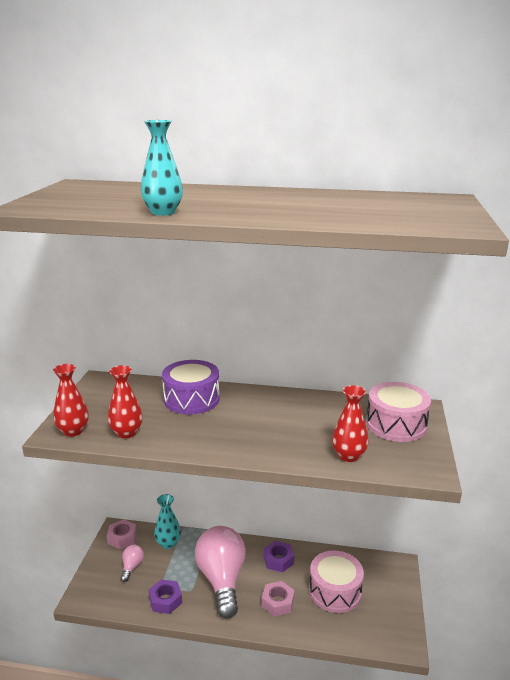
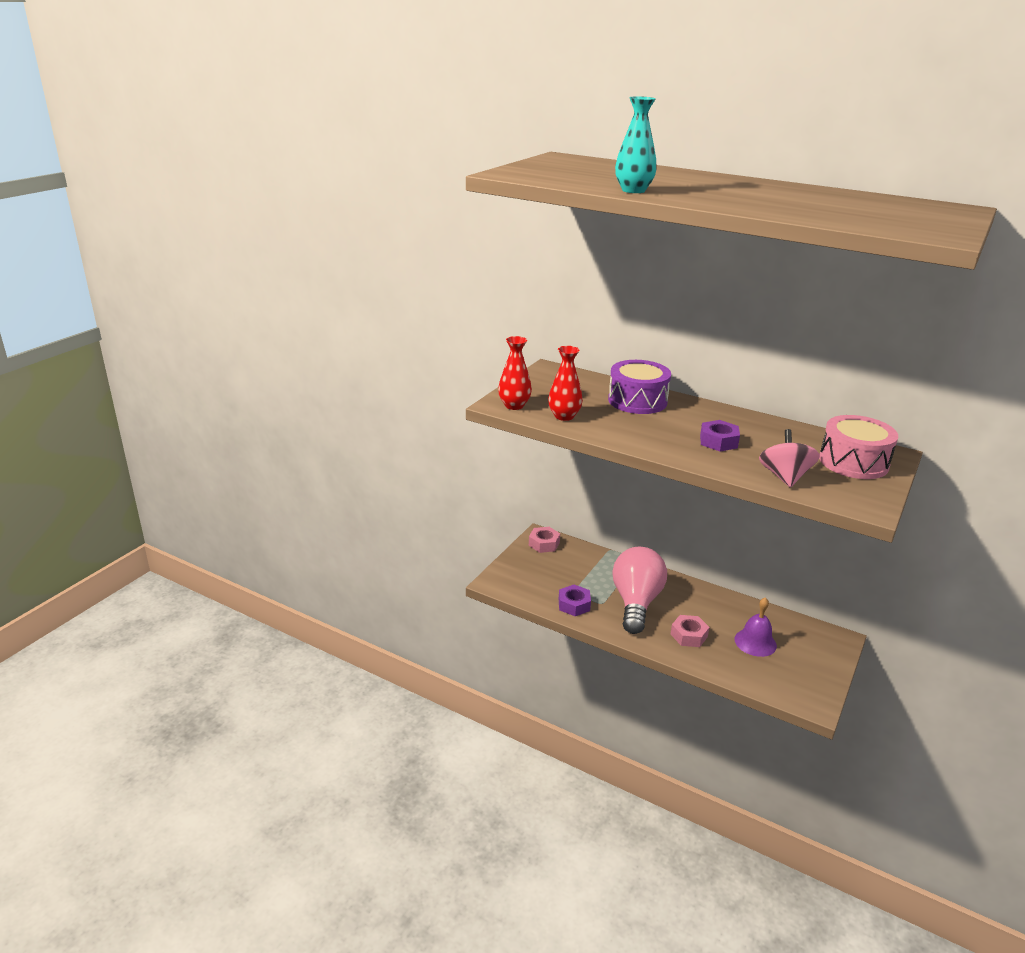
camera: 20 degrees right, 5 degrees up
pink light bulb [121,545,144,582] -> none
turquoise vase [154,494,181,549] -> none
purple nut [264,541,294,572] -> purple nut moved to [700,420,740,451]
pink drum [309,550,364,613] -> purple bell [735,597,777,657]
red vase [332,385,369,462] -> pink spinning top [759,429,820,488]

